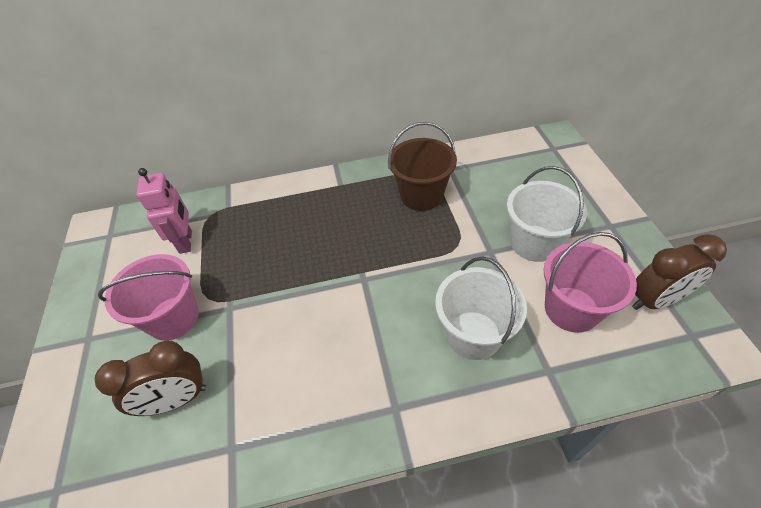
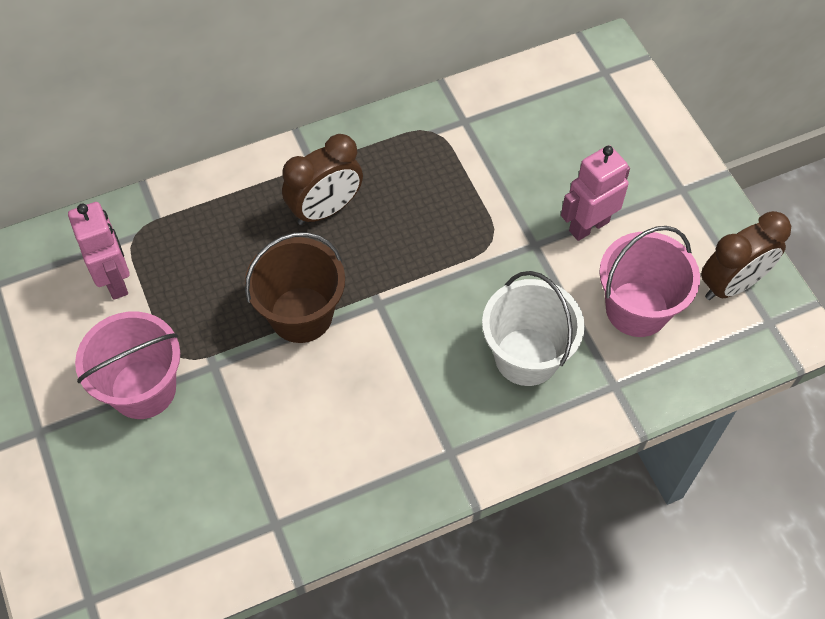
camera: 15 degrees left, 10 degrees up
brown clock [95,341,206,416] -> brown clock moved to [282,134,363,225]
brown bucket [388,122,457,211] -> brown bucket moved to [245,232,345,343]
white bucket [507,166,587,262] -> pink robot [561,145,630,241]

